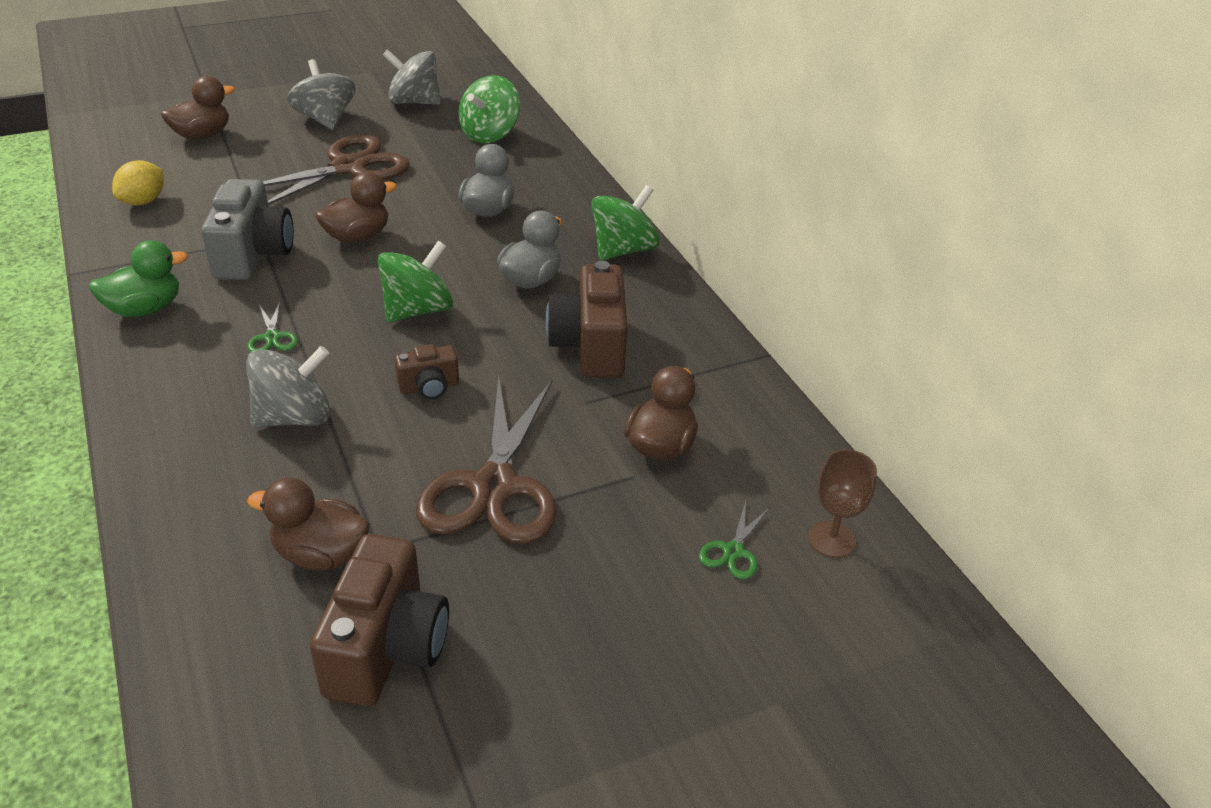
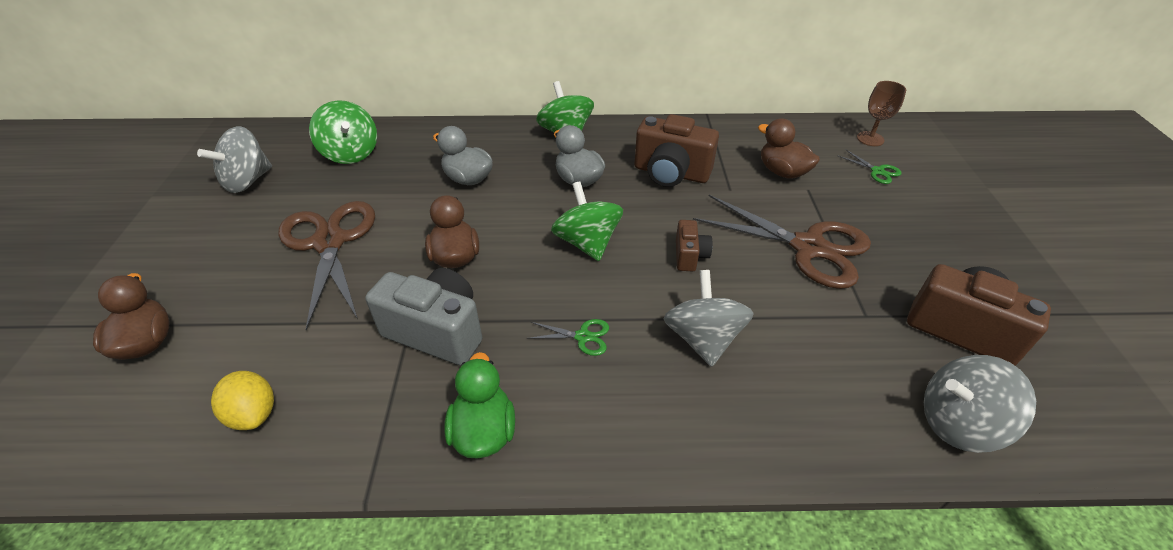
camera: 65 degrees left, 5 degrees up
brown duck [247,477,370,571] -> none
grey spinning top [287,59,356,130] -> grey spinning top moved to [924,355,1036,453]

